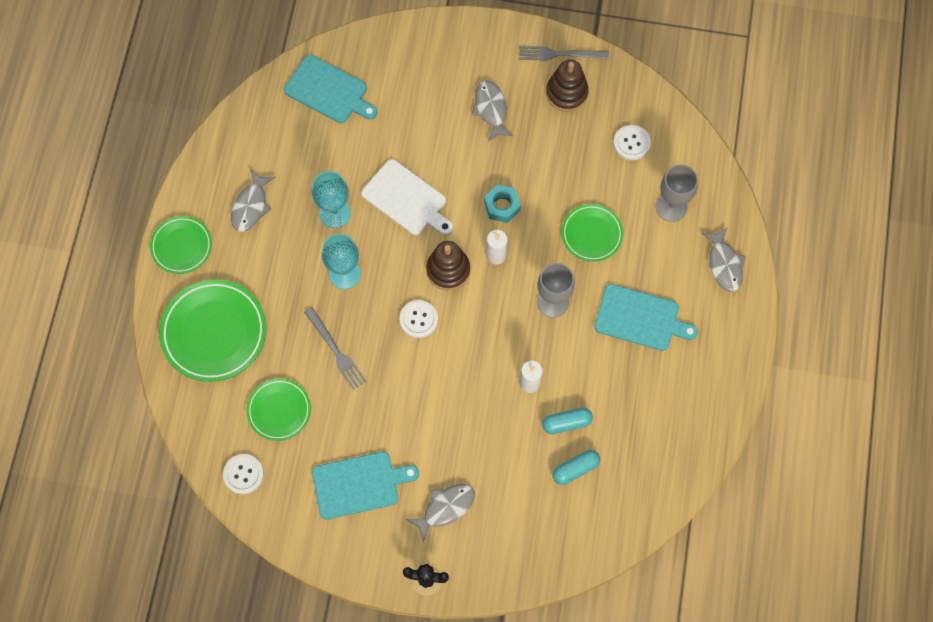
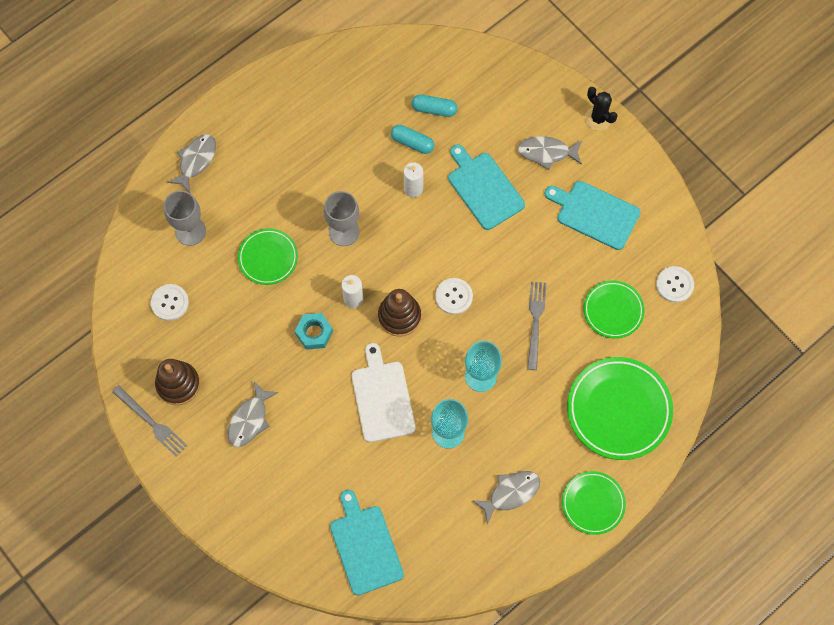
camera: 140 degrees left, 0 degrees up
turquoise cutting board [594,284,698,351] -> turquoise cutting board moved to [448,144,525,230]

